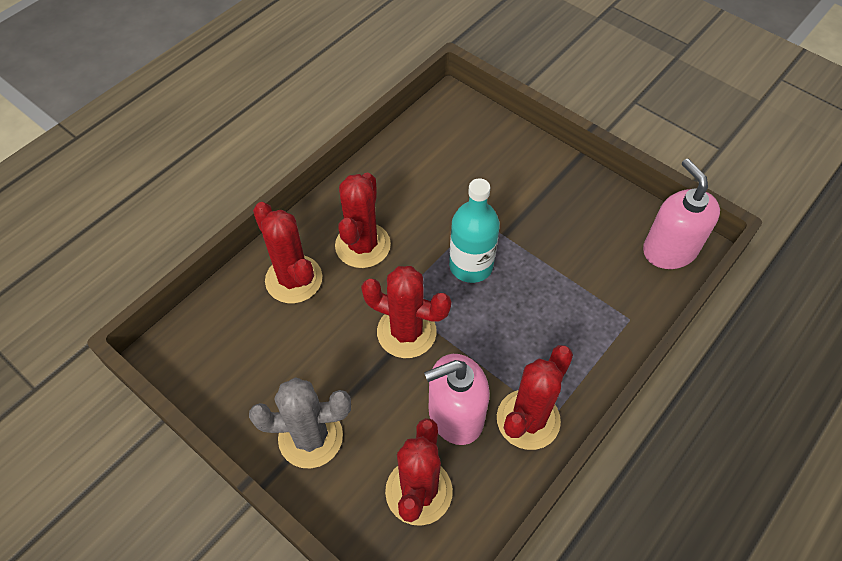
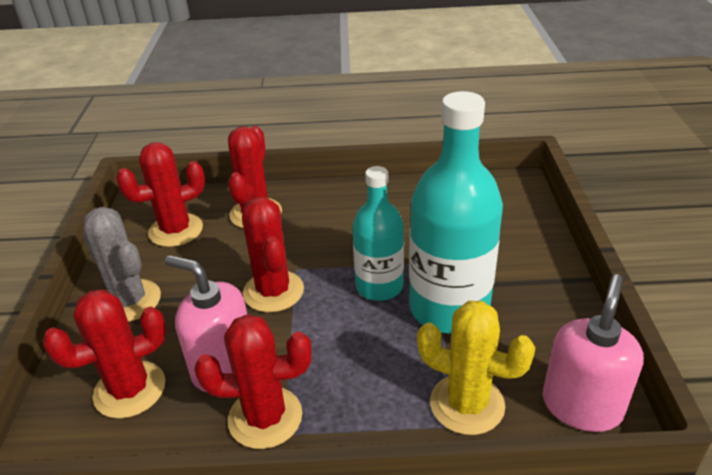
camera: 50 degrees right, 20 degrees down
red cactus [335,173,391,268] -> red cactus moved to [116,142,205,247]
none -> turquoise bottle [409,91,503,334]
none -> yellow cactus [417,301,535,435]

